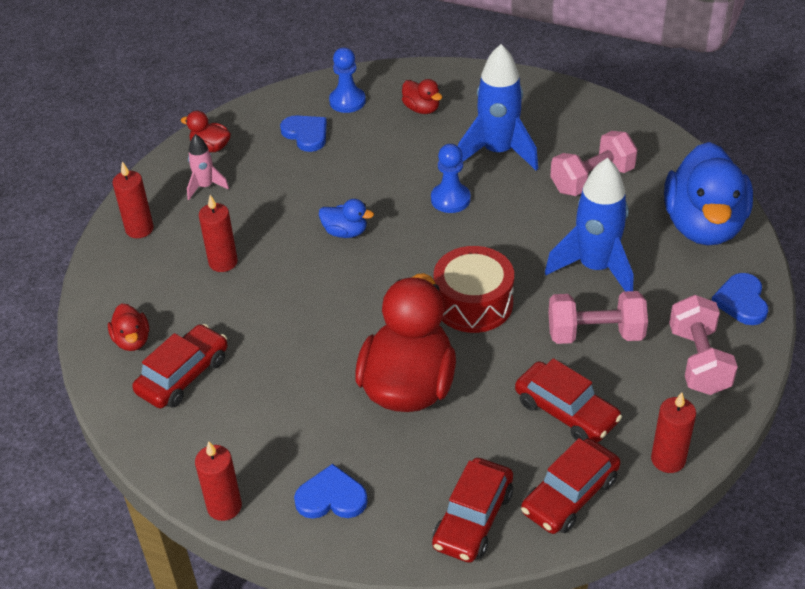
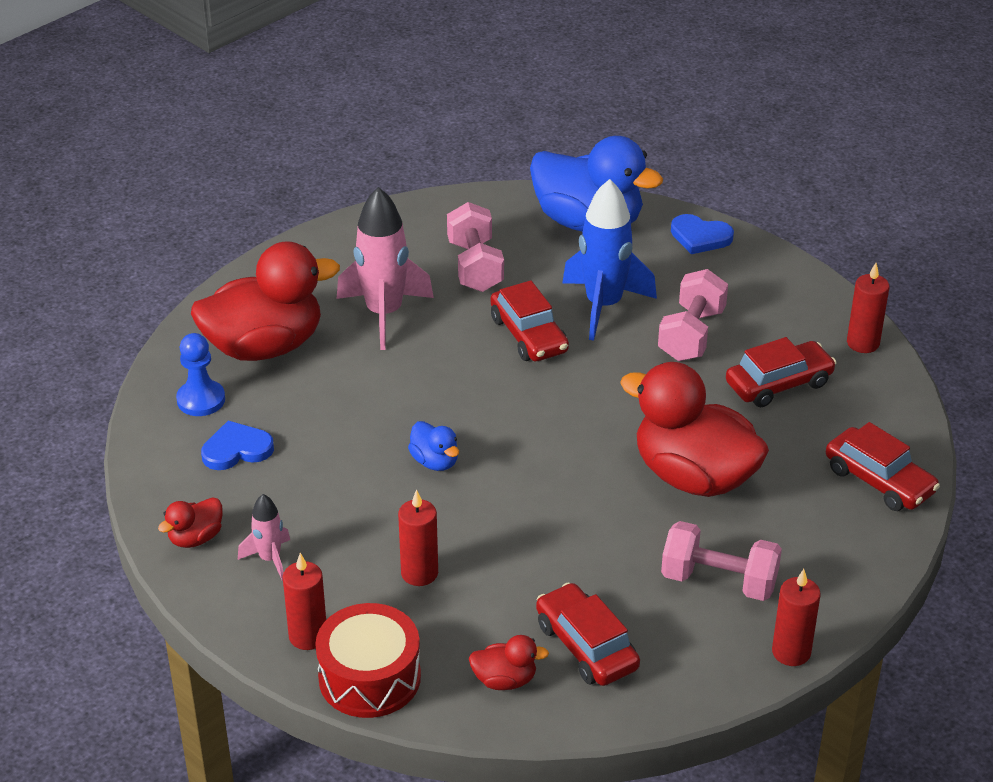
camera: 70 degrees left, 5 degrees down
blue heart [294,464,368,519] -> none
blue duck [319,199,374,238] -> blue duck turned 105 degrees clockwise [408,421,459,471]
red duck [402,79,442,114] -> red duck [191,241,340,361], size x2.30
blue pawn [431,144,471,213] -> none
red drum [434,246,514,333] -> red drum moved to [315,603,421,718]
blue rocket [458,44,538,170] -> pink rocket [337,187,434,350]
red car [521,438,620,534] -> red car moved to [490,280,569,361]
pink dumbbell [669,295,738,395] -> pink dumbbell moved to [661,521,782,601]

